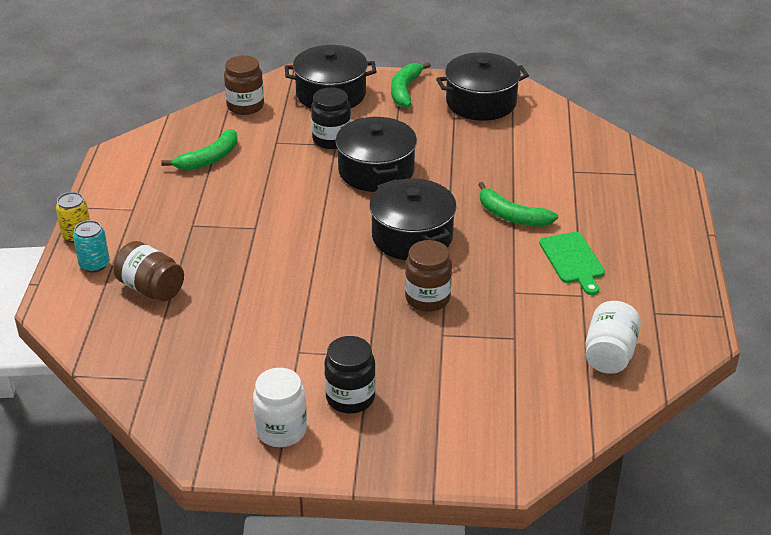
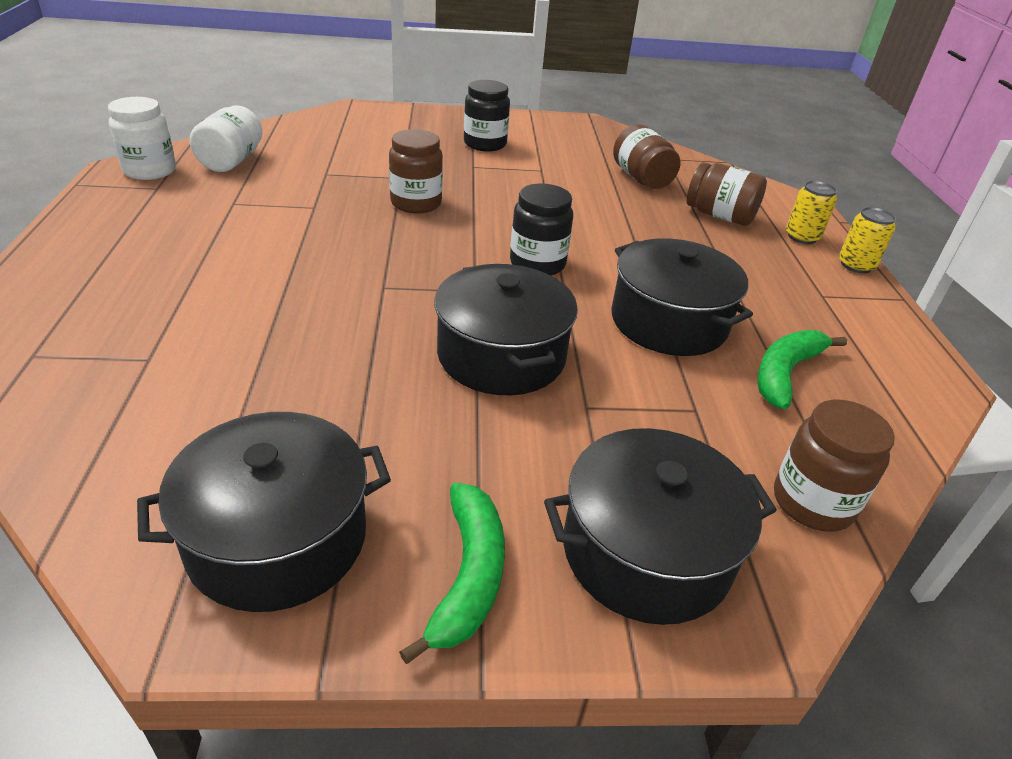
camera: 170 degrees right, 0 degrees up
turquoise can [73,220,109,272] -> yellow can [786,181,837,244]
white jar [253,368,307,447] -> white jar moved to [108,97,176,180]
black jar [311,87,351,149] -> black jar moved to [510,183,573,276]
black pot [369,178,457,260] -> black pot moved to [611,238,753,356]
green banana [478,182,558,227] -> none
green cutting board [539,232,605,295] -> none
none -> brown jar [613,124,680,189]

